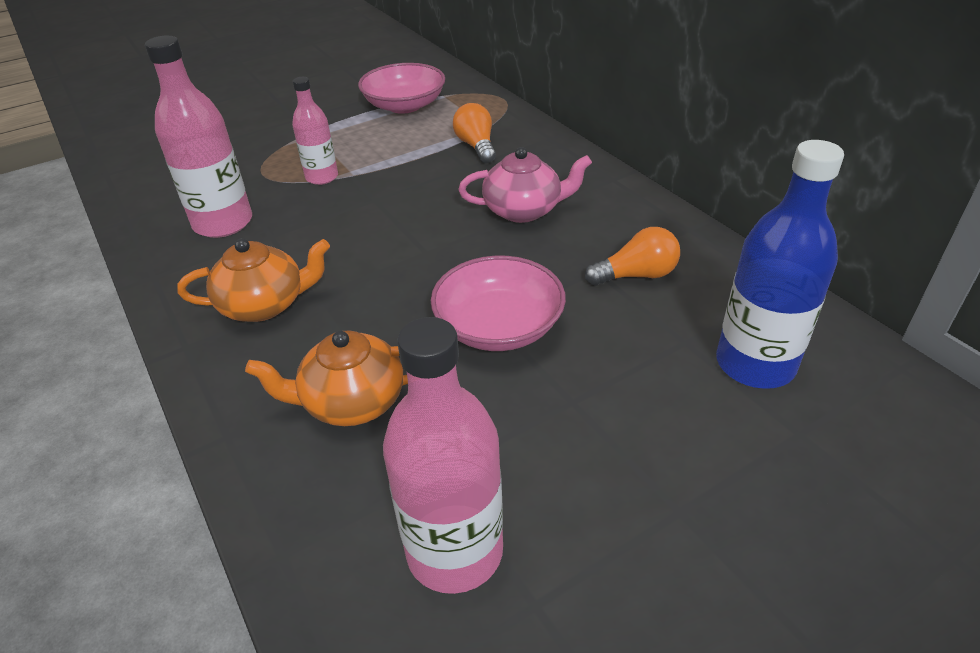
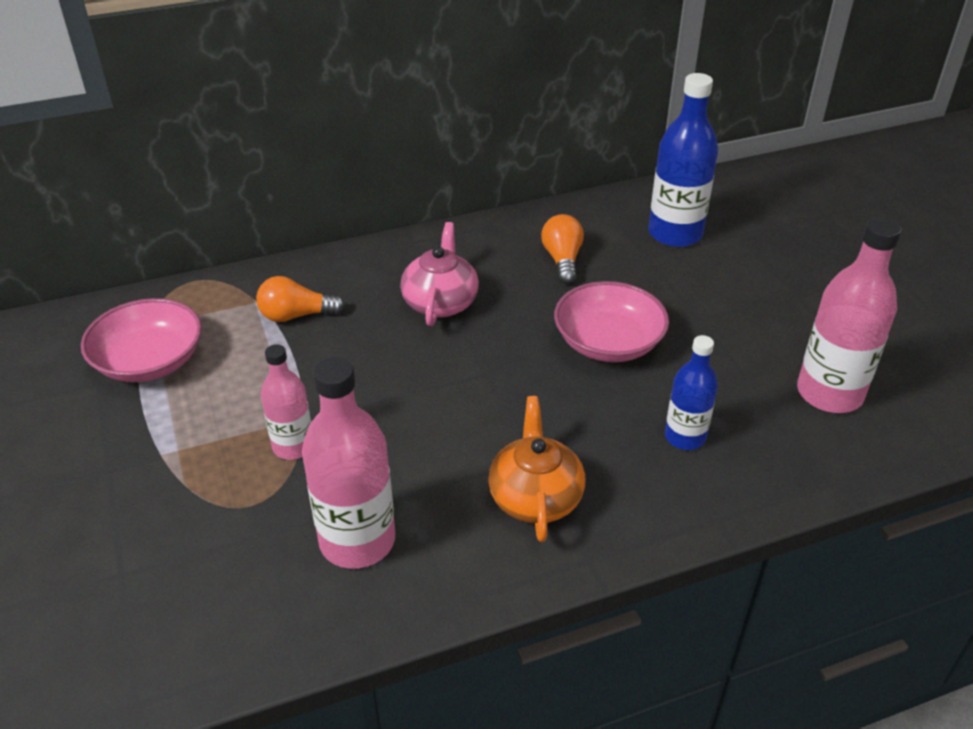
camera: 80 degrees left, 0 degrees up
orange teapot [245,330,408,426] -> blue bottle [665,335,718,450]

